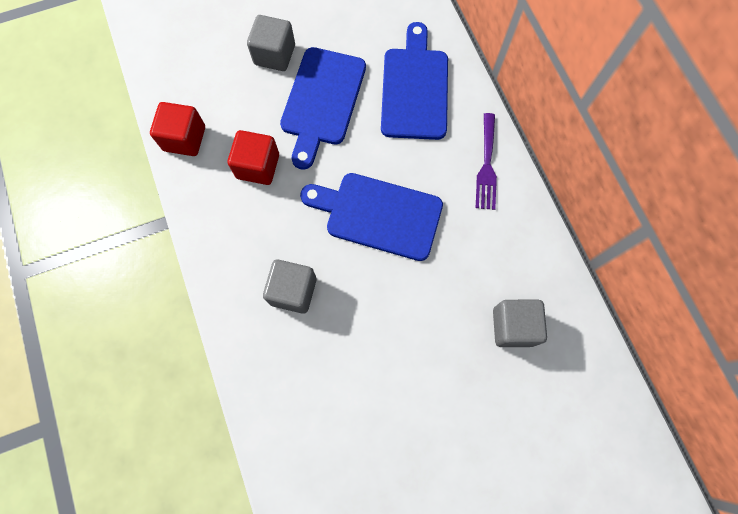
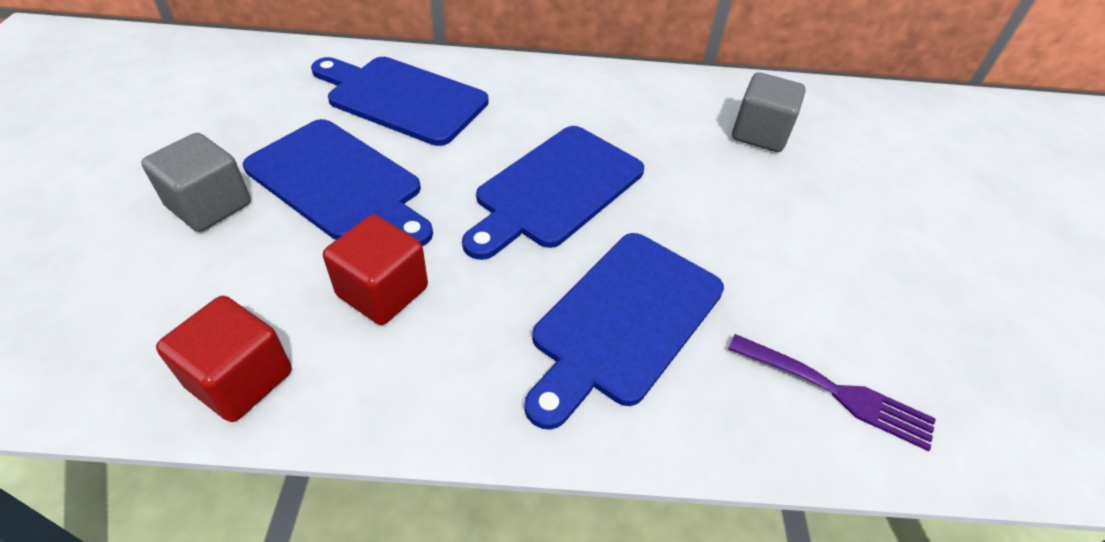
camera: 70 degrees left, 25 degrees down
grey cube [263,260,316,314] -> blue cutting board [524,233,724,430]
purple fork [476,113,497,210] -> purple fork moved to [728,334,936,451]

